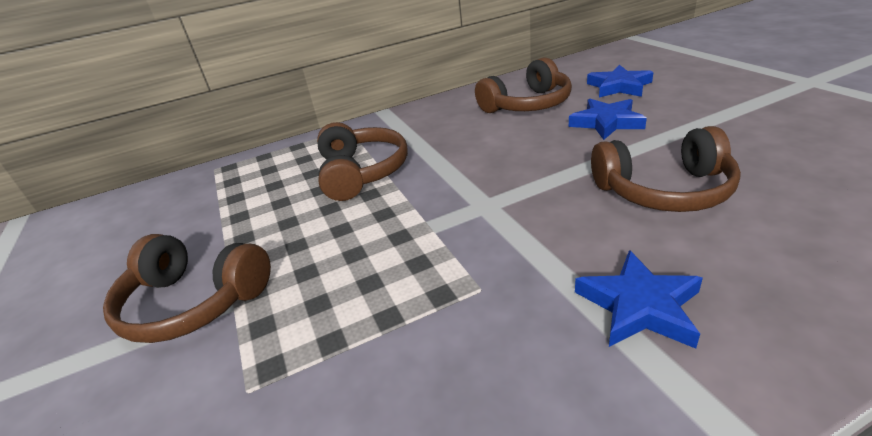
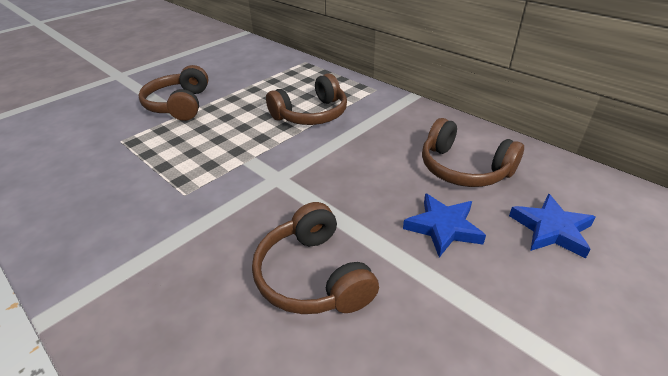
camera: 65 degrees right, 5 degrees up
blue star [575,250,703,348] -> none

